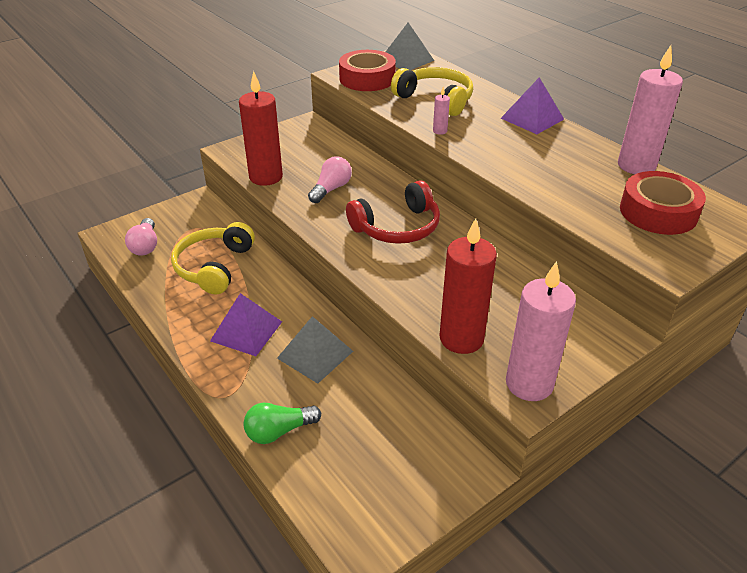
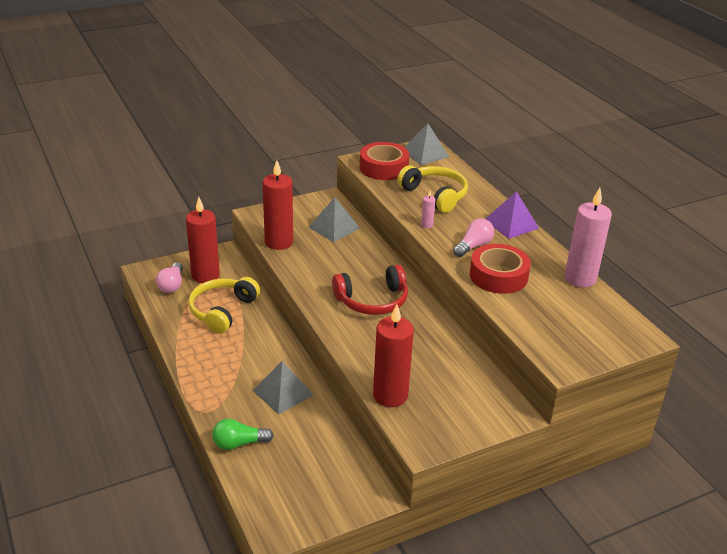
camera: 10 degrees right, 5 degrees down
purple pyramid [210,293,282,356] -> none
pink light bulb [308,156,352,203] -> pink light bulb moved to [453,218,494,257]
pink candle [506,261,576,401] -> none
red tape [620,171,706,235] -> red tape moved to [470,244,531,294]
none -> red candle [186,197,220,283]
none -> grey pyramid [308,197,360,242]

